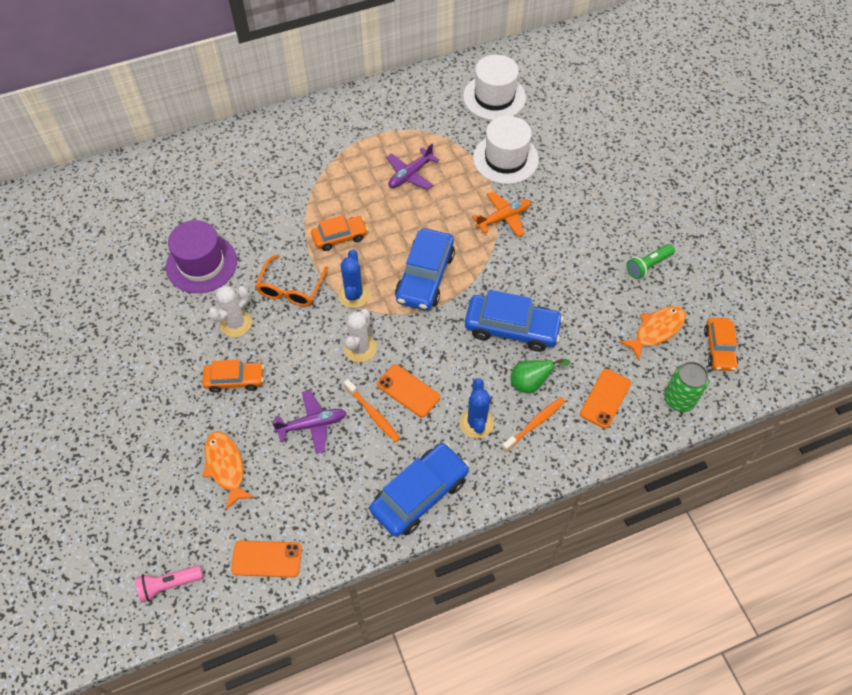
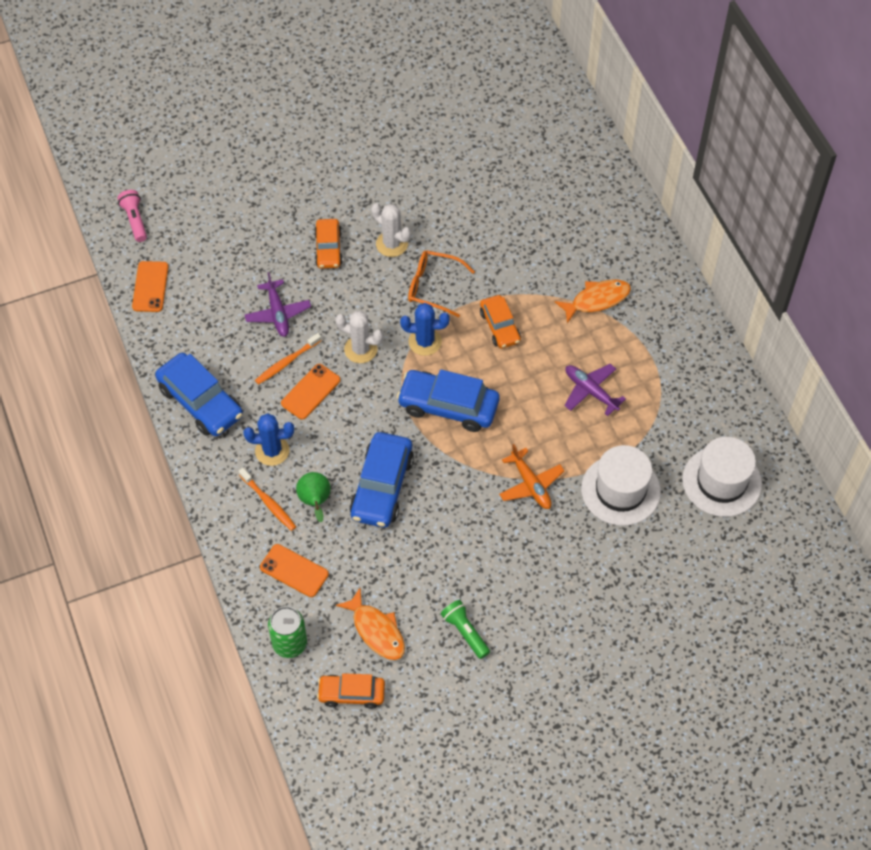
camera: 90 degrees right, 0 degrees up
purple hat [166,220,237,293] -> none
orange fish [203,431,255,510] -> orange fish moved to [555,279,631,323]

